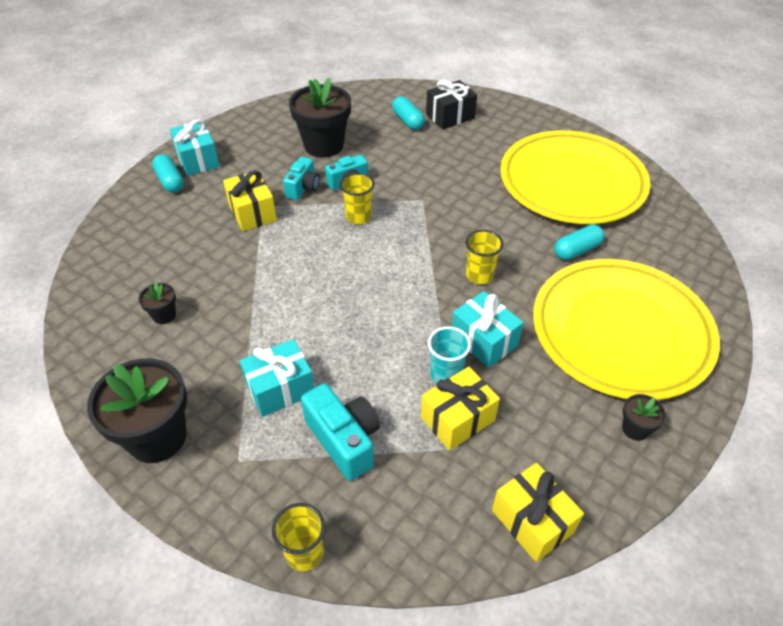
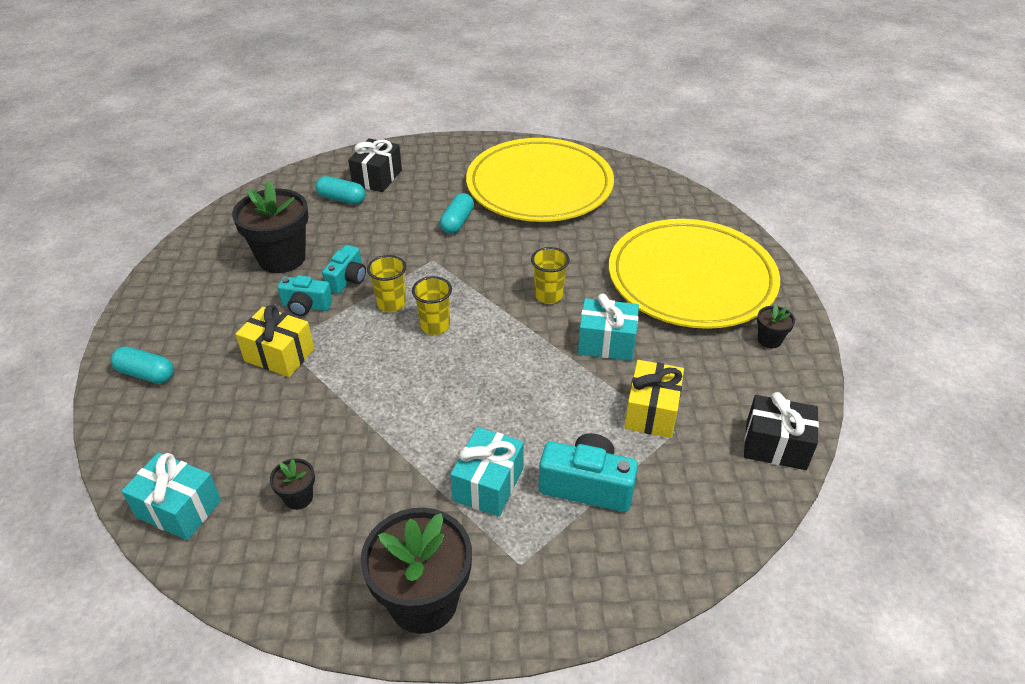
camera: 40 degrees left, 5 degrees down
turquoise gift [170,119,220,176] -> turquoise gift moved to [121,452,221,540]
yellow cup [272,503,325,571] -> yellow cup moved to [412,276,452,335]
turquoise camera [283,157,320,200] -> turquoise camera turned 120 degrees clockwise [278,275,333,316]
turquoise cup [428,326,471,384] -> none
yellow gift [492,463,584,562] -> black gift [744,392,819,470]
turquoise capsule [554,225,604,260] -> turquoise capsule moved to [440,193,474,234]

